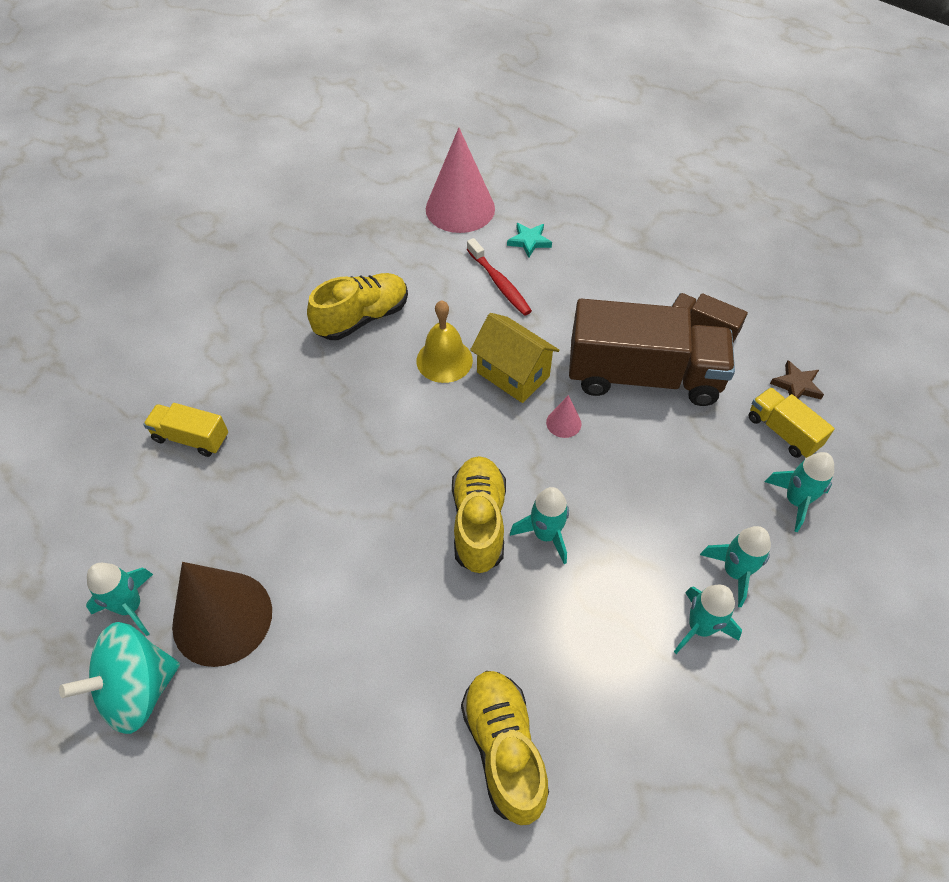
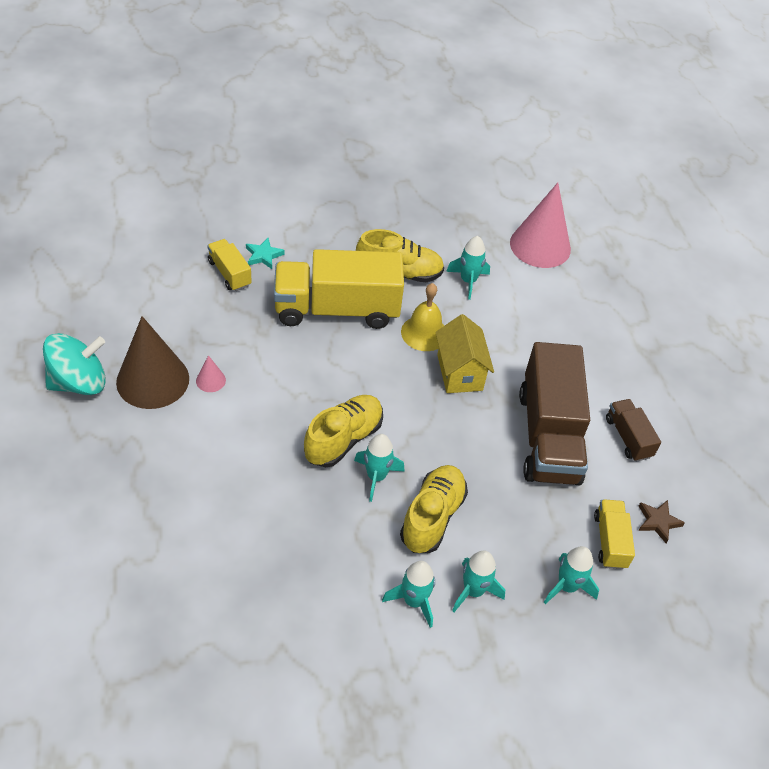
camera: 35 degrees right, 5 degrees down
turquoise spinning top [59,622,180,734] -> turquoise spinning top turned 150 degrees clockwise [43,333,106,395]
turquoise rocket [86,563,153,636] -> turquoise rocket moved to [446,236,490,300]
yellow shoe [461,671,549,825] -> yellow shoe moved to [400,465,468,553]
red toothbrush [467,238,532,316] -> none
turquoise star [507,223,552,258] -> turquoise star moved to [246,238,285,269]
pink cone [546,395,581,438] -> pink cone moved to [196,355,226,392]
brown truck [569,299,735,406] -> brown truck turned 45 degrees clockwise [519,342,590,485]
none -> yellow truck [274,249,404,329]

